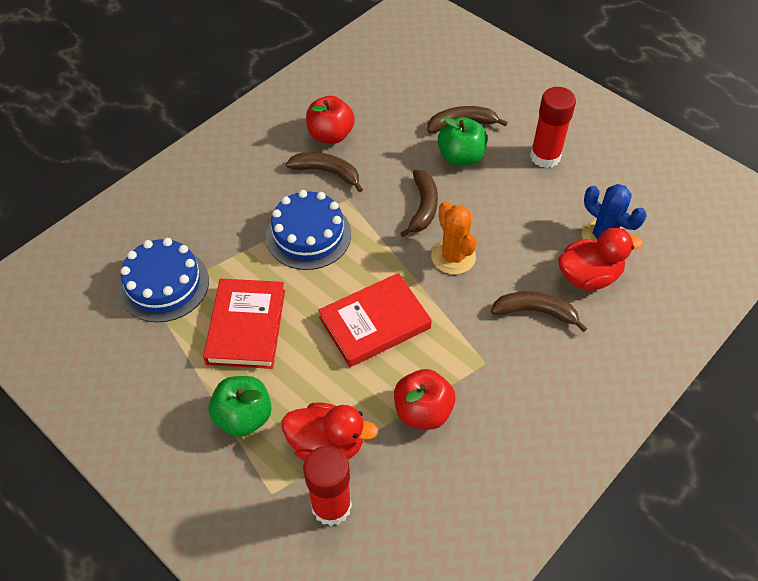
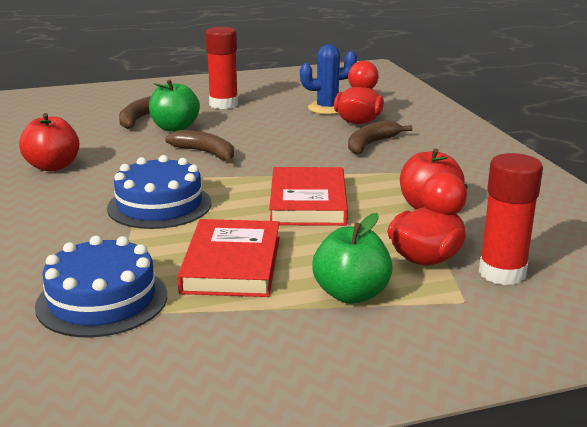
camera: 60 degrees left, 30 degrees down
red book [203,279,285,369] -> red book turned 60 degrees clockwise [177,219,280,297]
brown banana [286,152,363,192] -> none
orange cactus [431,201,477,274] -> none

